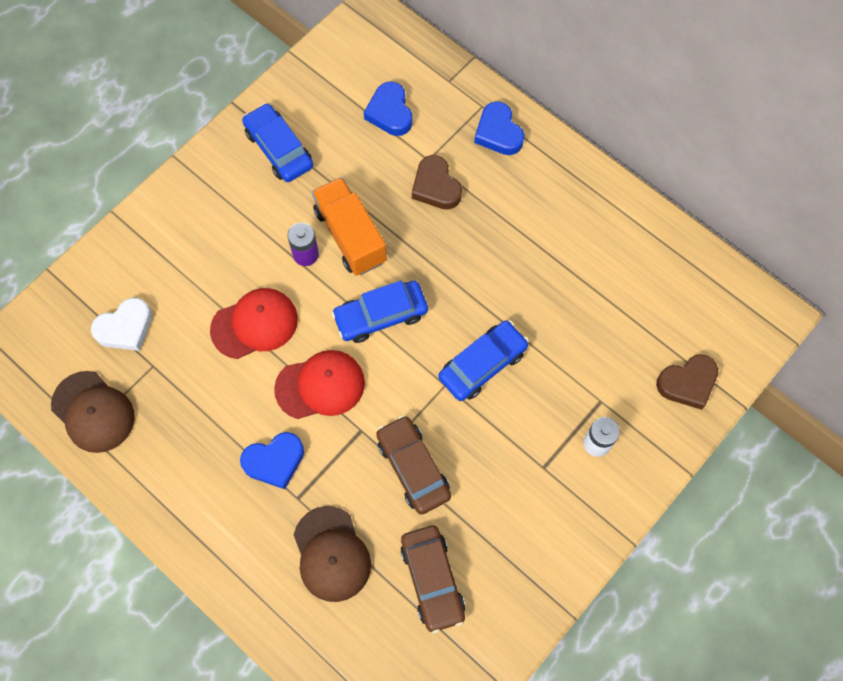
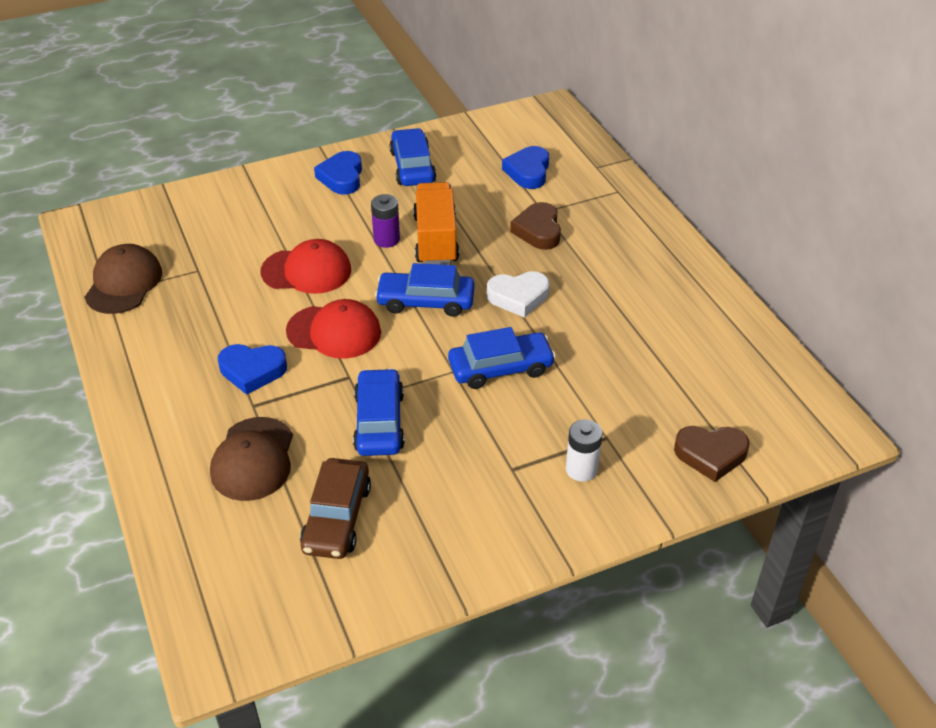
camera: 25 degrees right, 25 degrees down
brown cap [51,371,135,453] -> brown cap turned 150 degrees counterclockwise [84,244,162,314]
white heart [91,298,152,351] -> white heart moved to [487,271,550,318]
brown car [376,415,451,515] -> blue car [353,368,405,456]
blue heart [474,101,524,155] -> blue heart moved to [314,151,362,195]

